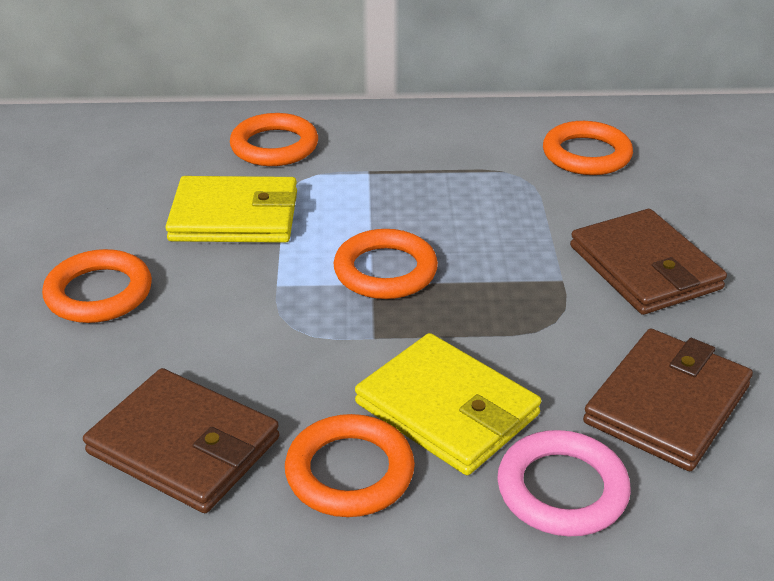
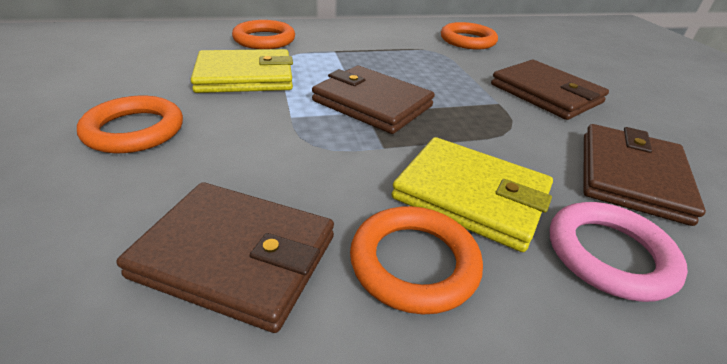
camera: 15 degrees left, 0 degrees up
orange ring [334,229,438,299] -> brown wallet [312,66,435,134]

